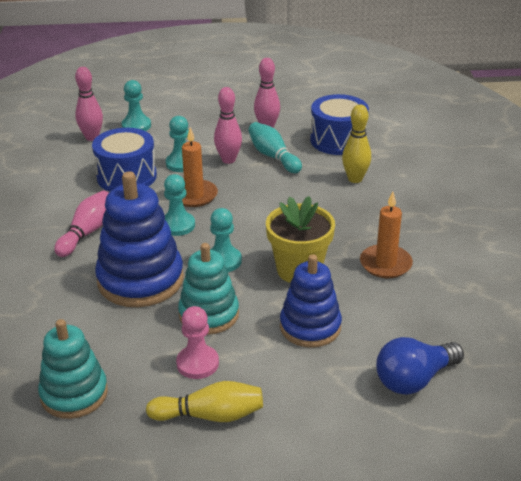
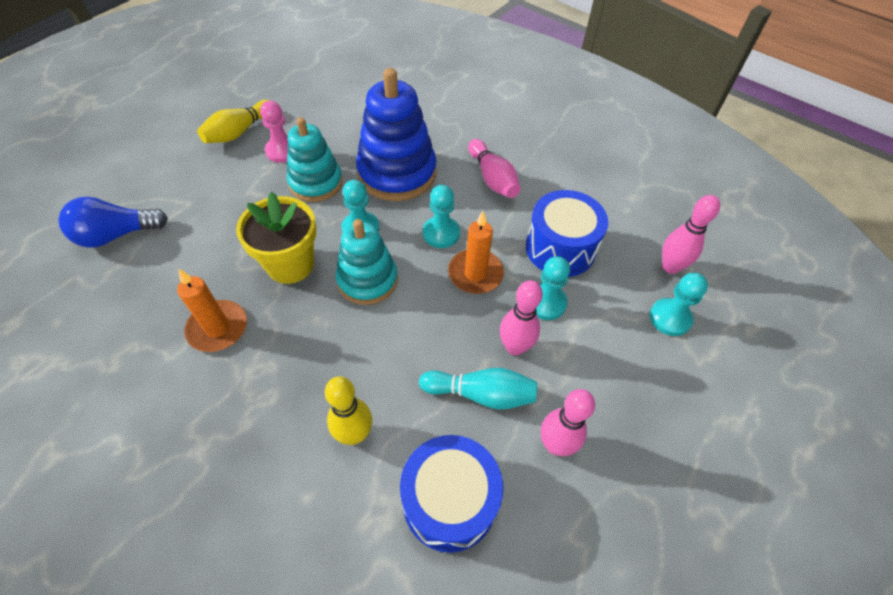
camera: 130 degrees right, 20 degrees up
turquoise stacking toy [38,319,108,419] -> turquoise stacking toy moved to [336,219,398,305]
blue stacking toy [280,254,342,348] -> none
blue light bulb [376,337,464,395] -> blue light bulb turned 120 degrees counterclockwise [59,197,168,248]

